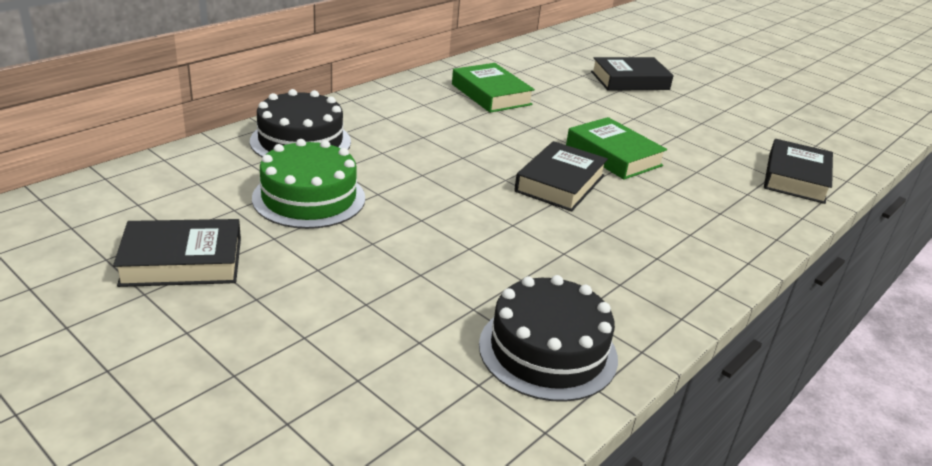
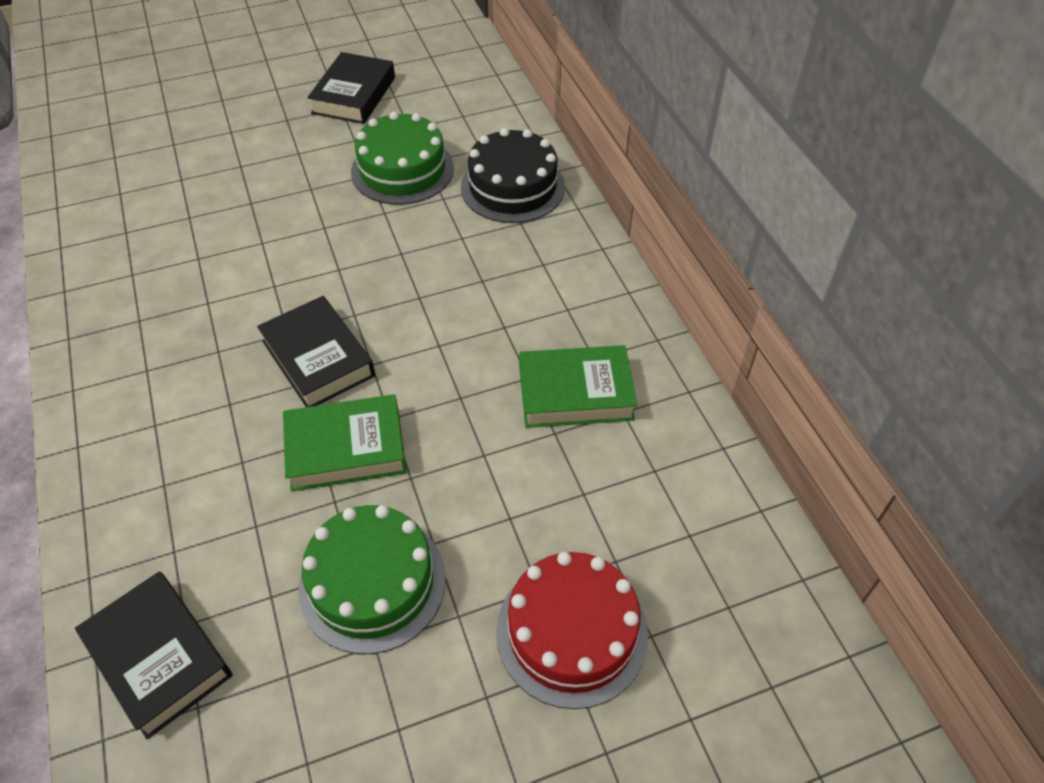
camera: 120 degrees right, 20 degrees up
black cake [479,275,618,402] -> none
black book [591,57,674,91] -> red cake [496,552,648,709]
none -> green cake [298,505,446,654]

